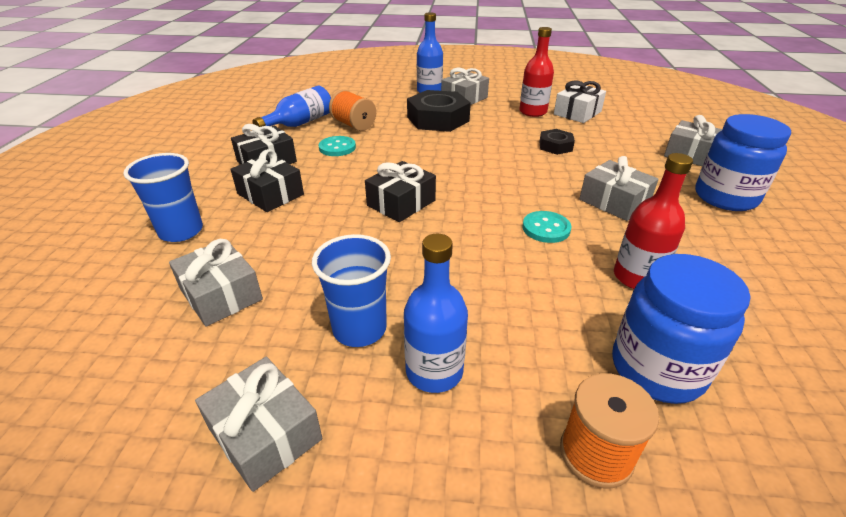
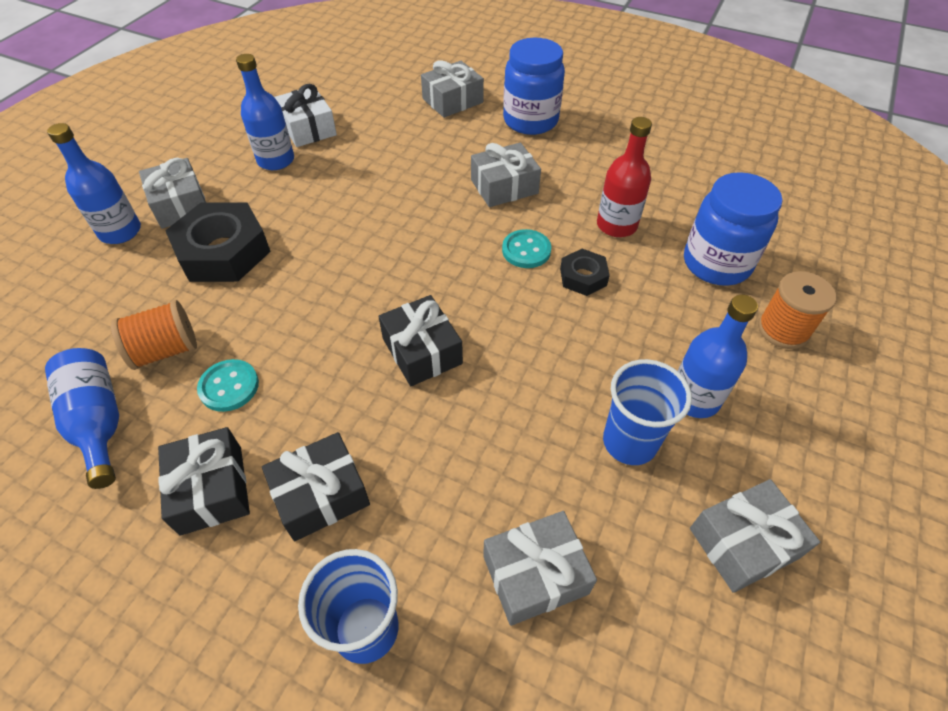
camera: 70 degrees left, 15 degrees up
red bottle [519,27,554,117] -> blue bottle [236,54,294,170]
black nut [539,129,575,155] -> black nut moved to [560,249,610,296]

